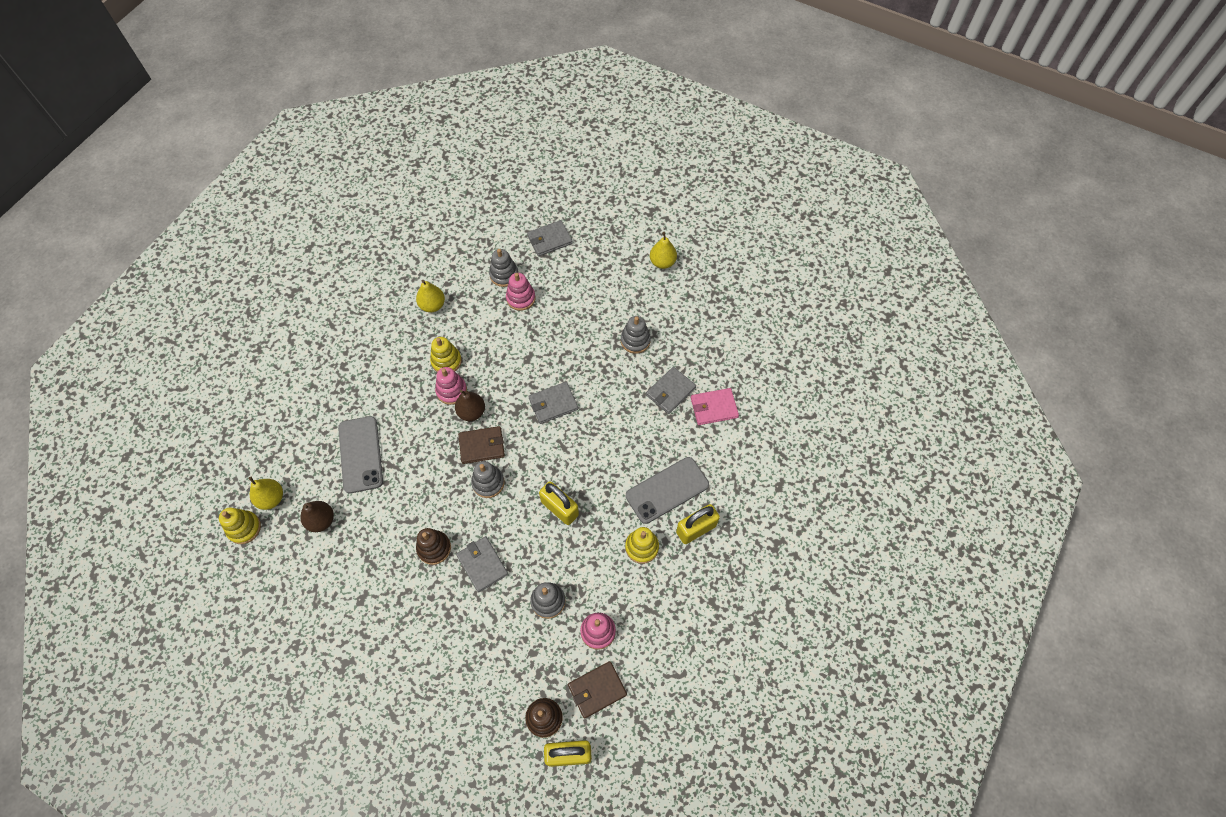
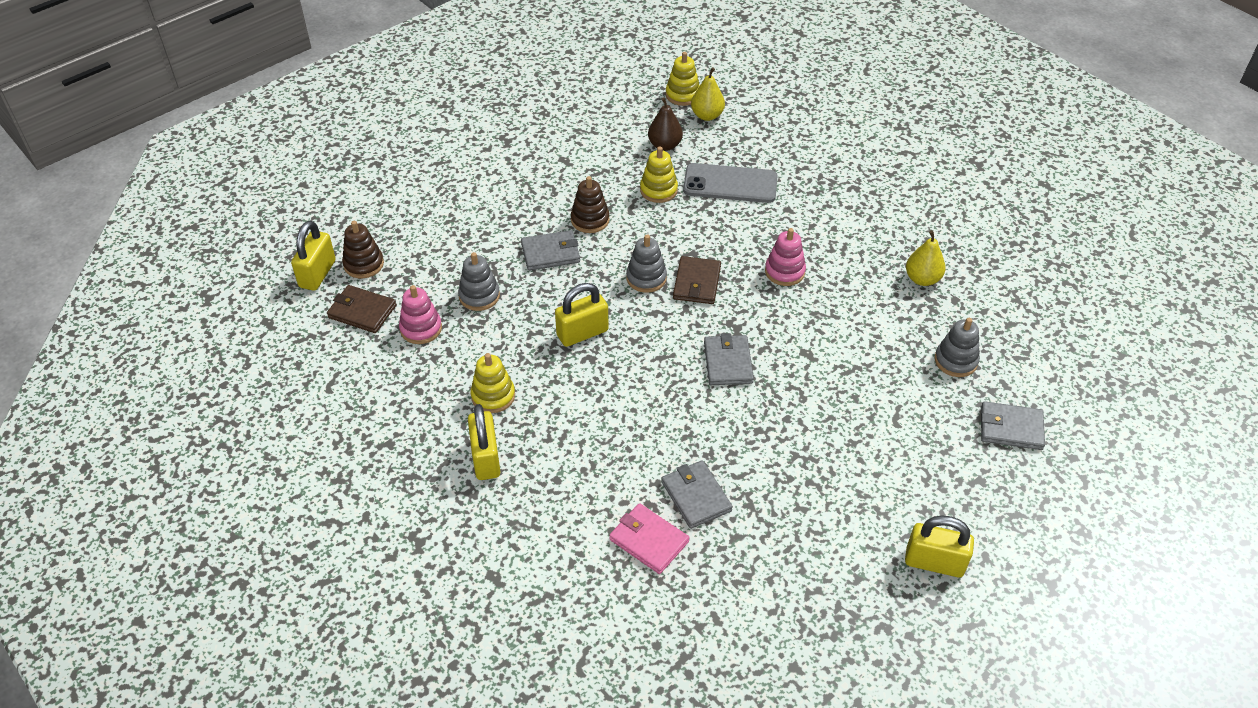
camera: 110 degrees right, 15 degrees down
yellow stacking toy [430,337,462,372] -> yellow stacking toy moved to [640,147,678,203]
brown pear [455,390,485,421] -> none
pink stacking toy [506,273,535,311] -> none
grey wallet [527,220,573,256] -> grey wallet turned 75 degrees counterclockwise [981,401,1045,450]
brown wallet [568,661,627,719] -> brown wallet turned 60 degrees counterclockwise [327,285,396,333]
grey stacking toy [621,316,651,354] -> none
grey phone [626,457,709,524] -> none
yellow pear [650,232,677,269] -> yellow padlock [905,515,974,577]
pink wallet [691,388,739,425] -> pink wallet turned 60 degrees counterclockwise [609,503,690,574]

